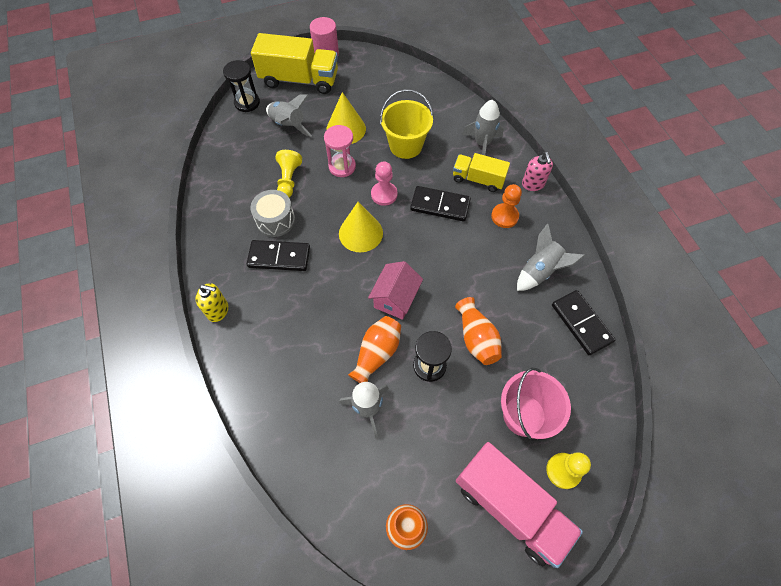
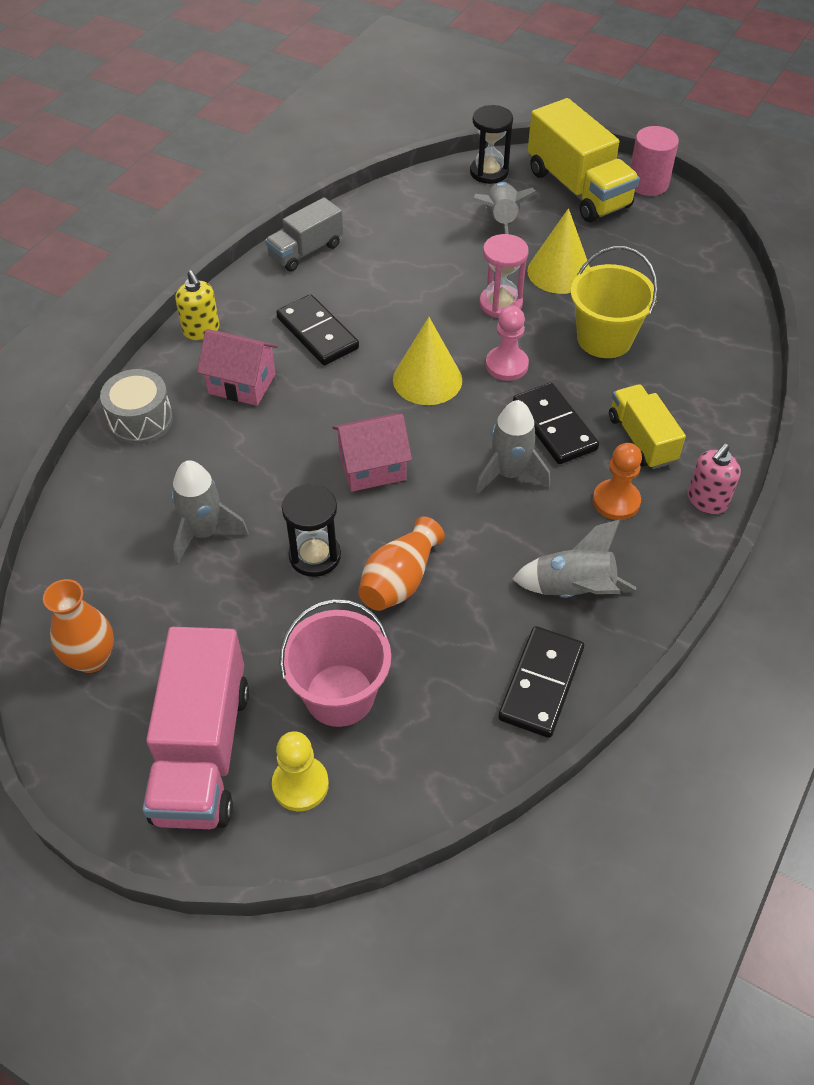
camera: 50 degrees right, 10 degrees down
grey drum [250,190,295,237] -> grey drum moved to [100,369,173,444]
yellow pawn [275,150,302,197] -> none
orange vase [348,316,401,383] -> none
grey rocket [462,100,503,155] -> grey rocket moved to [476,400,550,494]
none -> pink house [197,329,278,406]
none -> grey truck [265,197,343,272]

